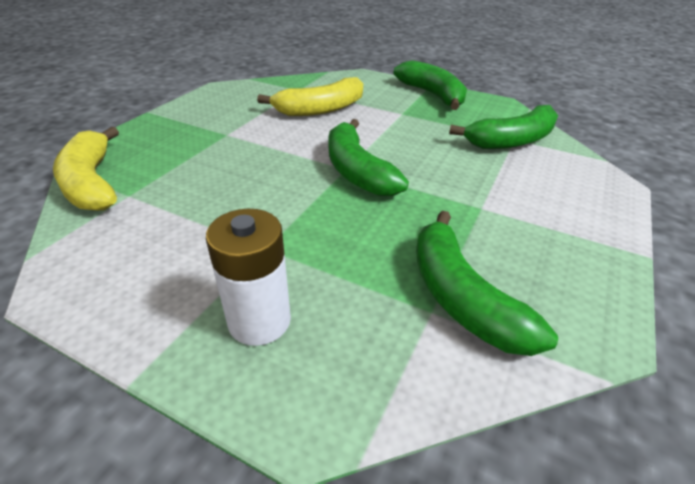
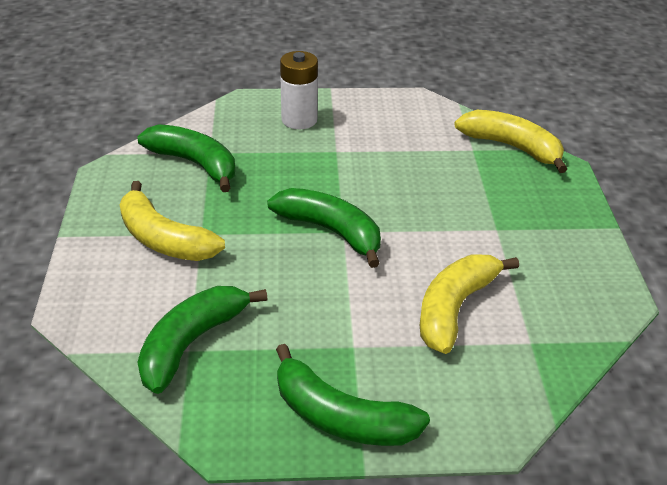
camera: 150 degrees right, 0 degrees up
none -> yellow banana [120,181,225,261]

